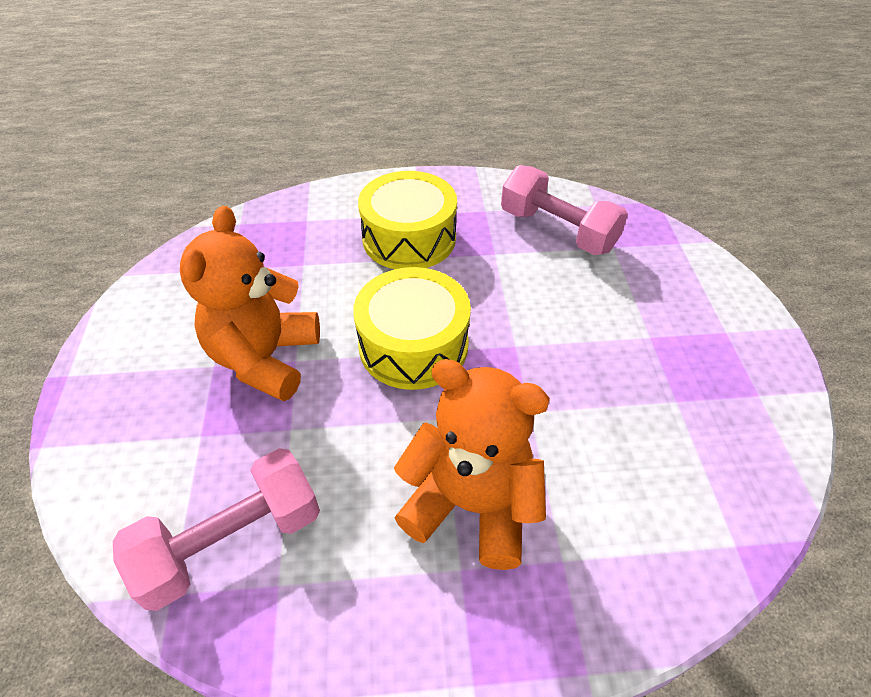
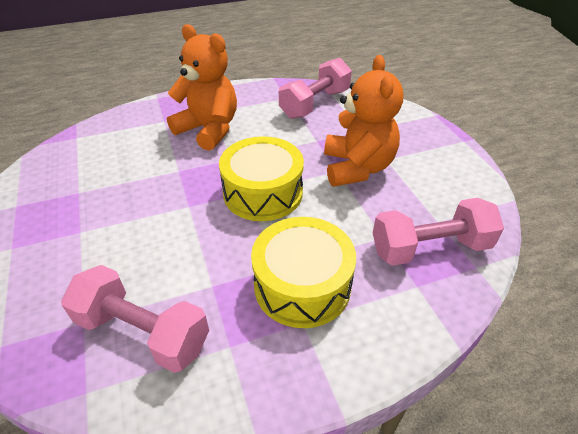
camera: 165 degrees right, 5 degrees down
orange teddy bear [394,359,550,570] -> orange teddy bear turned 150 degrees counterclockwise [167,24,237,151]
none -> pink dumbbell [373,198,504,266]

